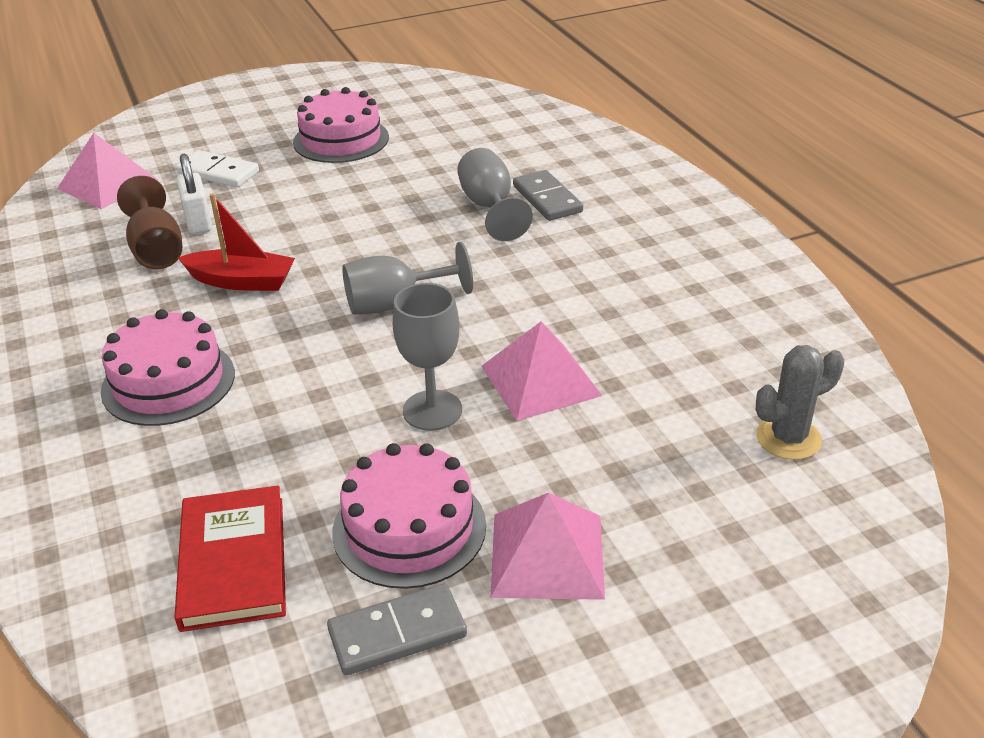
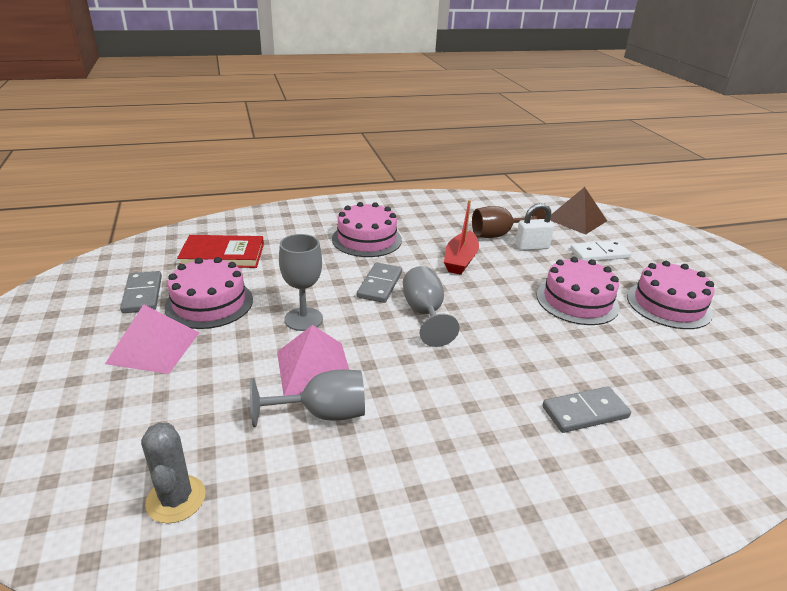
camera: 95 degrees right, 5 degrees down
pink pyramid [57,133,158,209] -> brown pyramid [550,187,607,235]
white domino [176,150,259,187] -> white domino turned 45 degrees clockwise [570,241,631,261]
grey goblet [457,148,533,241] -> grey goblet moved to [250,370,365,427]
none -> grey domino [357,263,402,303]
none -> pink cake [536,257,619,325]

